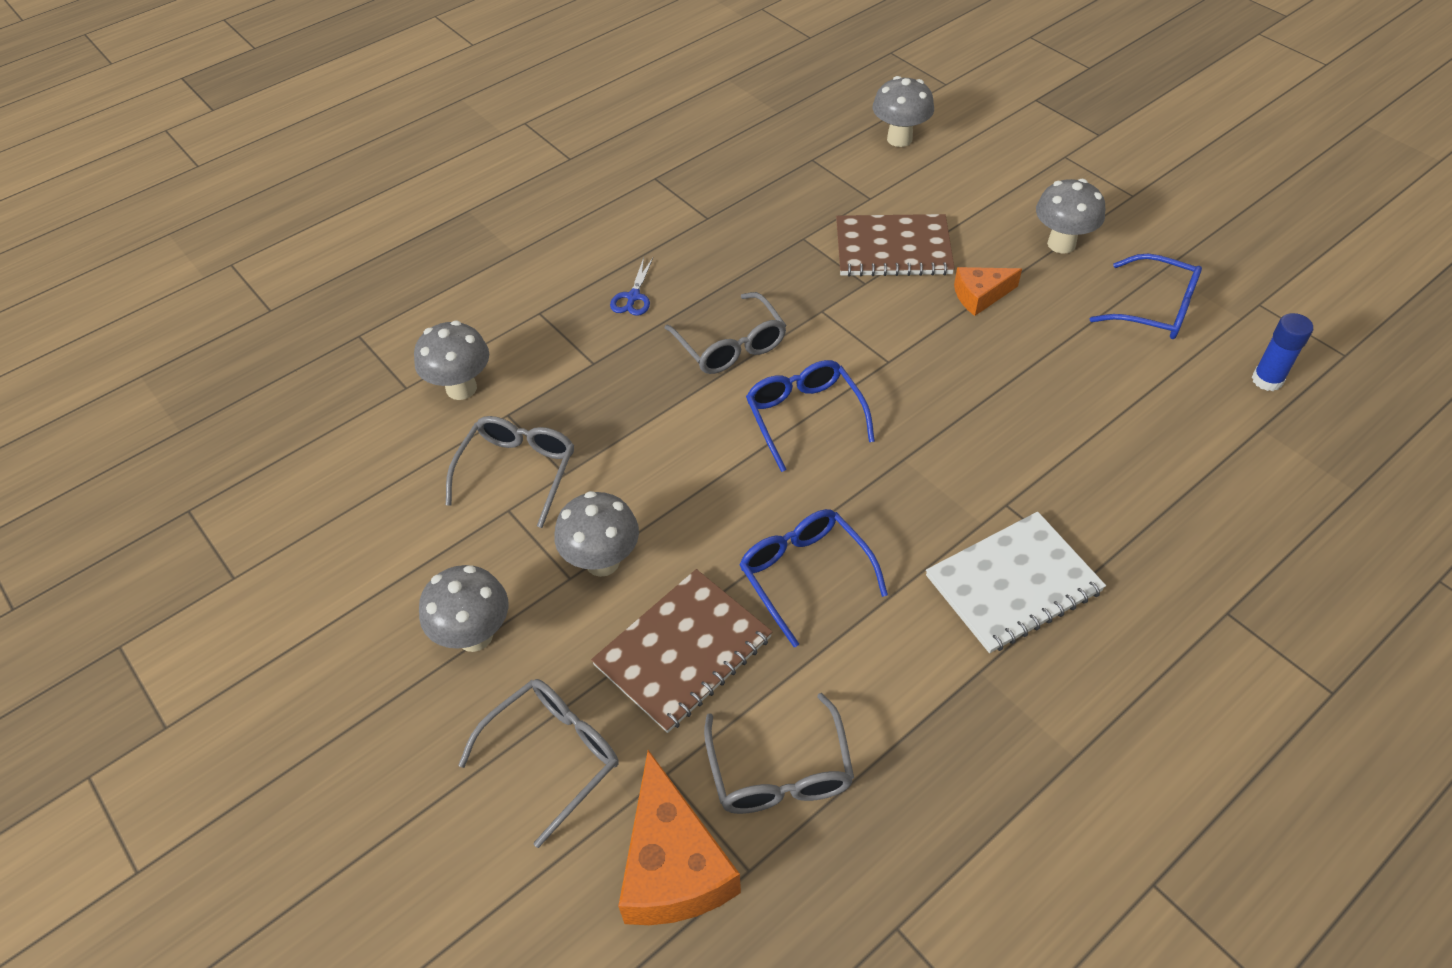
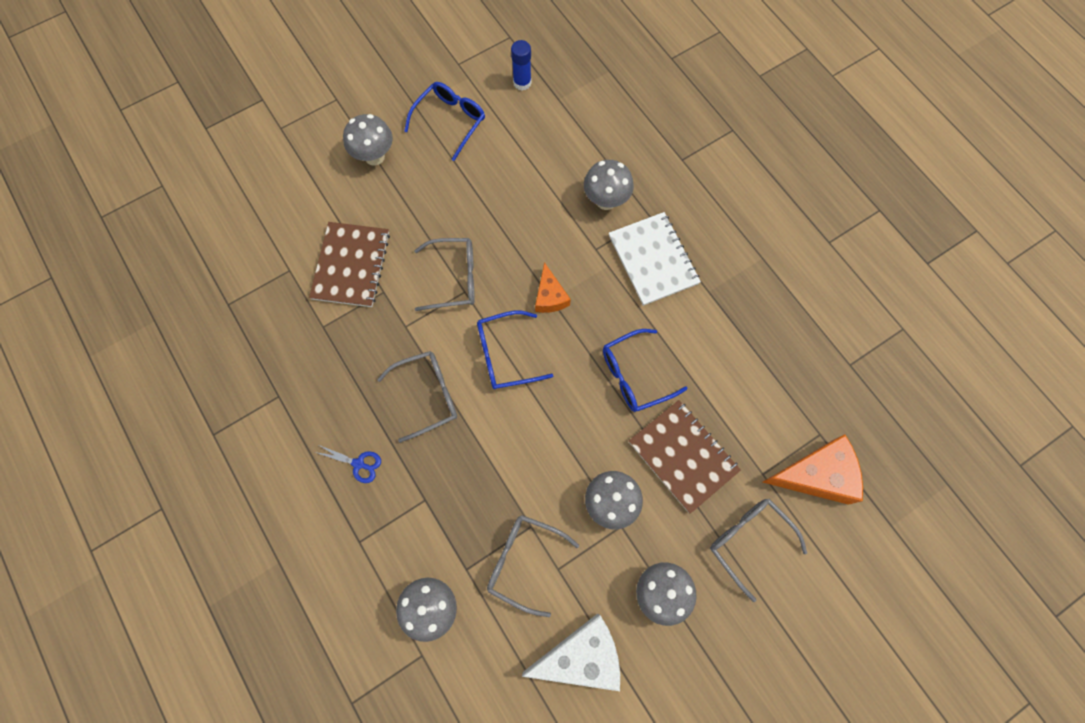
camera: 85 degrees left, 20 degrees up
grey glasses [704,693,854,814] -> grey glasses moved to [414,238,475,311]
grey mushroom [873,76,934,147] -> grey mushroom moved to [584,160,634,210]
orange cheese [954,267,1022,316] -> orange cheese moved to [535,262,571,313]
none -> white cheese [522,613,620,691]

